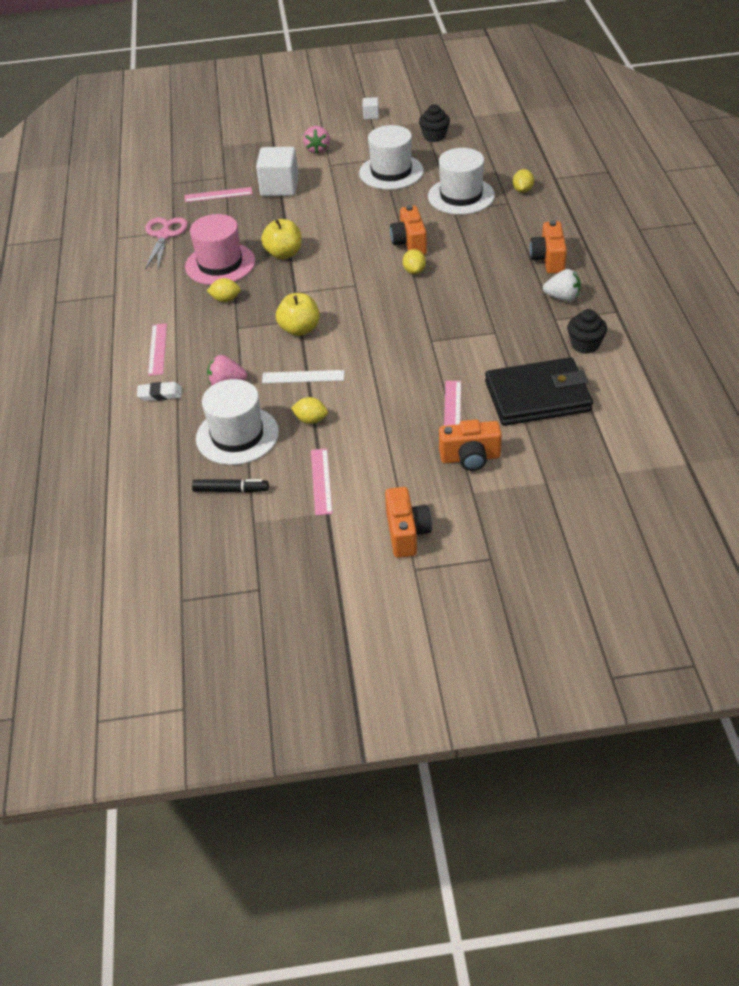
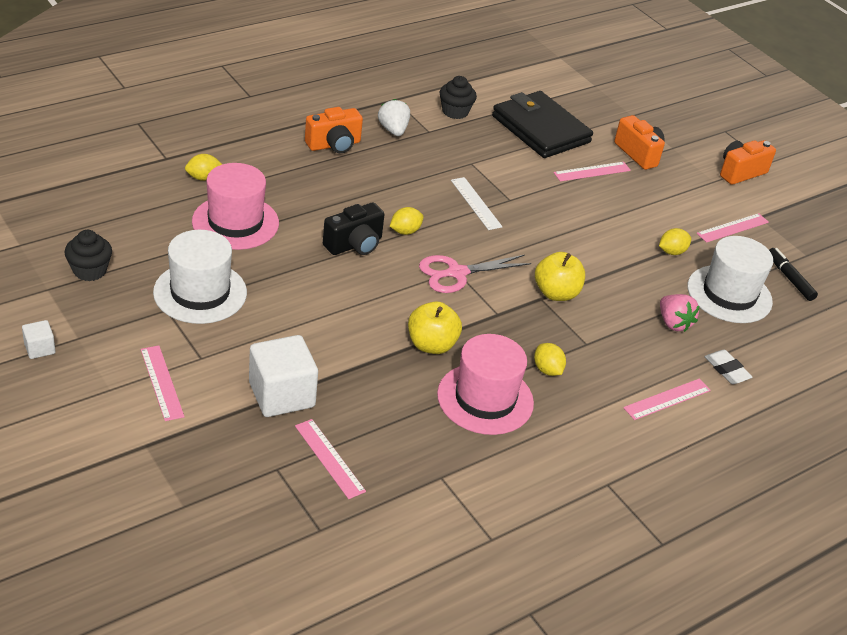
camera: 125 degrees left, 5 degrees down
pink scissors [145,217,188,270] -> pink scissors moved to [419,255,531,293]
white ruler [262,370,344,383] -> white ruler moved to [451,177,503,230]
yellow lemon [291,397,328,424] -> yellow lemon turned 75 degrees clockwise [659,228,691,255]
pink strawberry [303,126,330,154] -> pink ruler [141,346,185,421]
orange camera [390,205,427,255] -> black camera [323,202,385,255]
white hat [428,148,495,215] -> pink hat [192,163,279,250]

